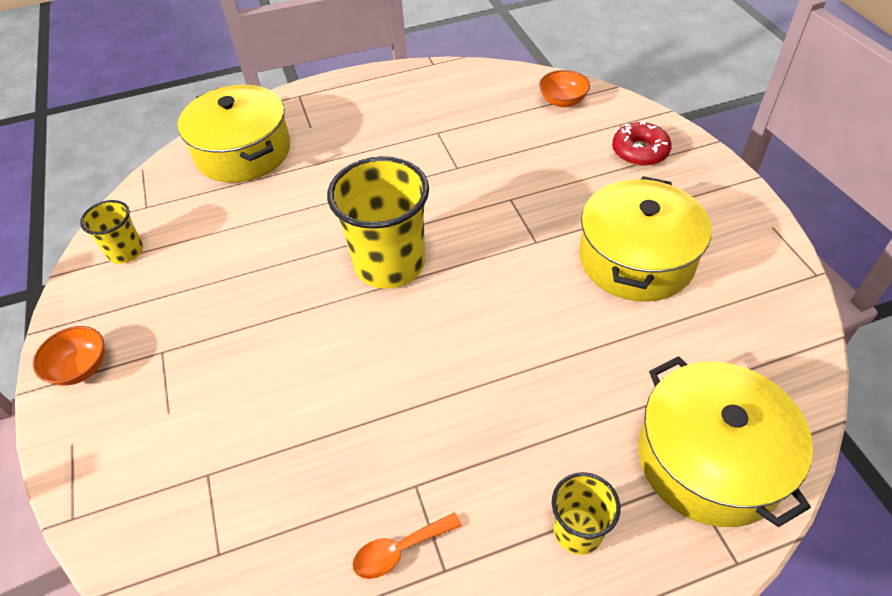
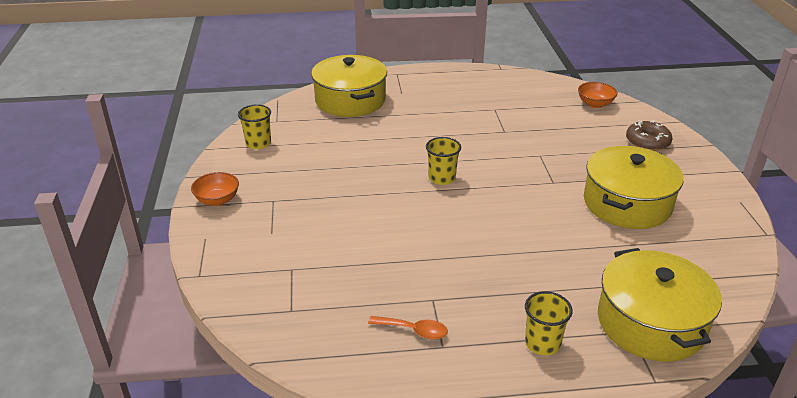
camera: 10 degrees right, 15 degrees down
yellow cup [327,156,429,289] -> yellow cup [426,137,461,185], size x0.52
orange spoon [352,512,462,579] -> orange spoon turned 150 degrees counterclockwise [368,316,448,340]
red donut [612,121,672,166] -> brown donut [626,120,673,151]

